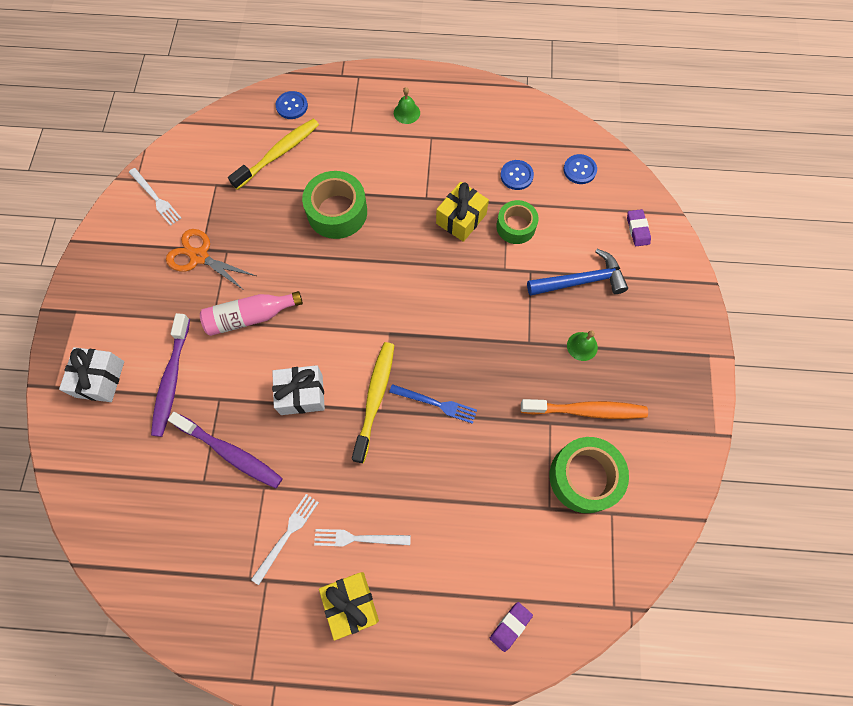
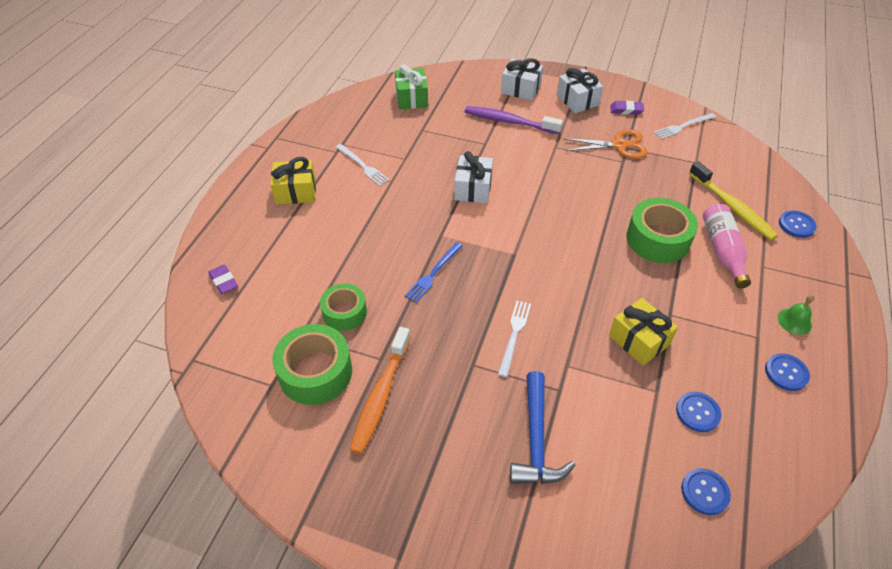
camera: 105 degrees right, 20 degrees down
orange scissors [166,229,256,291] -> orange scissors turned 45 degrees clockwise [563,130,648,159]
purple toothbrush [168,412,283,489] -> none
pink bottle [200,291,303,336] -> pink bottle moved to [703,204,751,288]
white fork [314,529,411,547] -> white fork moved to [498,301,531,377]
yellow toothbrush [352,342,394,463] -> none
green tape [496,200,538,244] -> green tape moved to [320,283,367,331]
green bell [567,330,598,361] -> none
purple eraser [627,209,651,246] -> purple eraser moved to [610,101,644,115]
none -> green gift [395,64,428,110]
none -> white gift [557,68,603,113]
none -> blue button [765,353,810,391]

